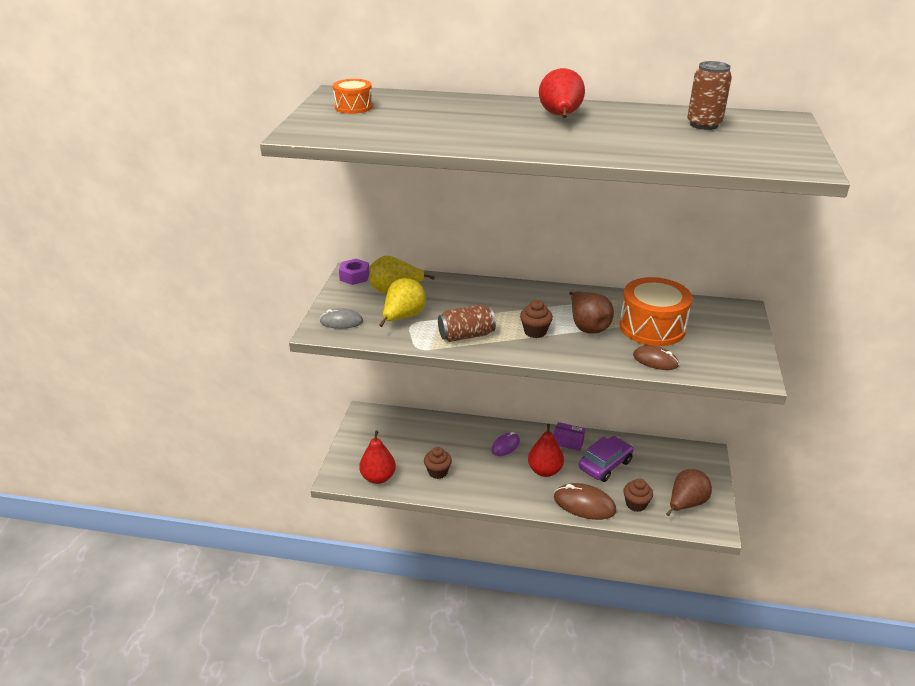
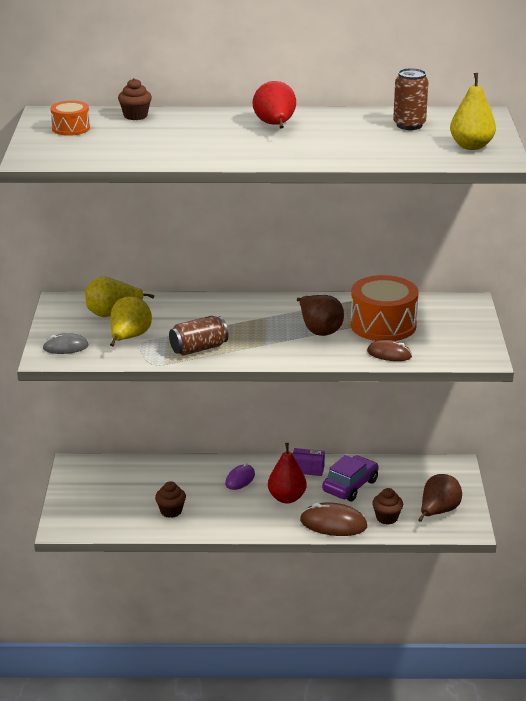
camera: 10 degrees left, 5 degrees down
purple nut [339,258,369,285] -> none
red pear [359,431,396,484] -> none
brown cupcake [520,300,553,338] -> brown cupcake moved to [118,78,152,120]
none -> yellow pear [450,73,496,150]

